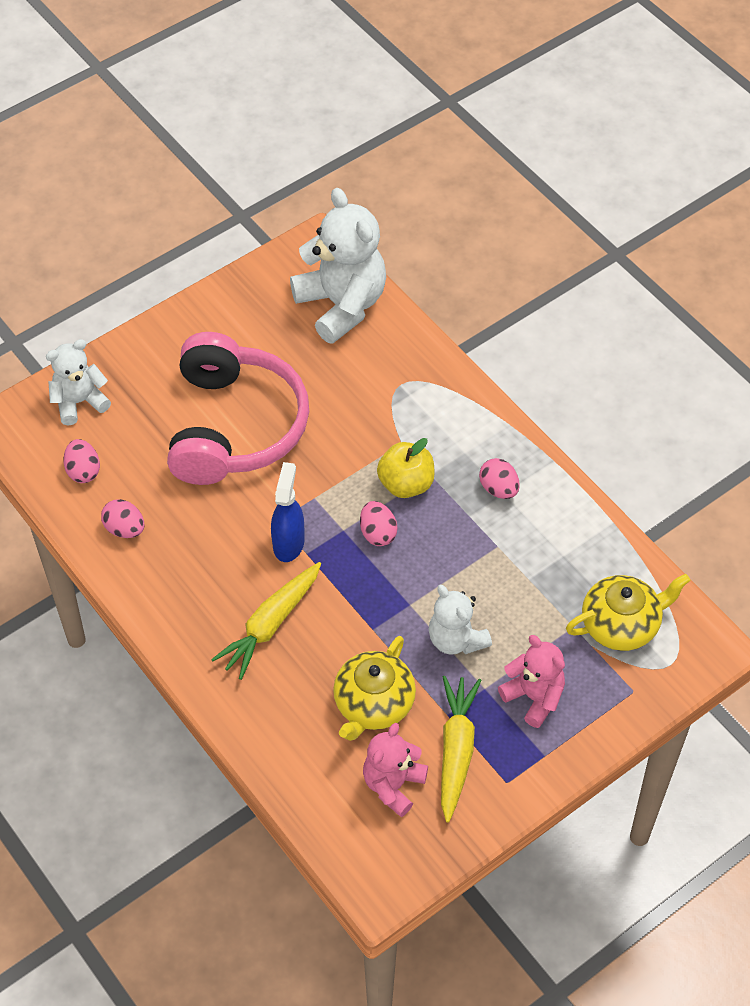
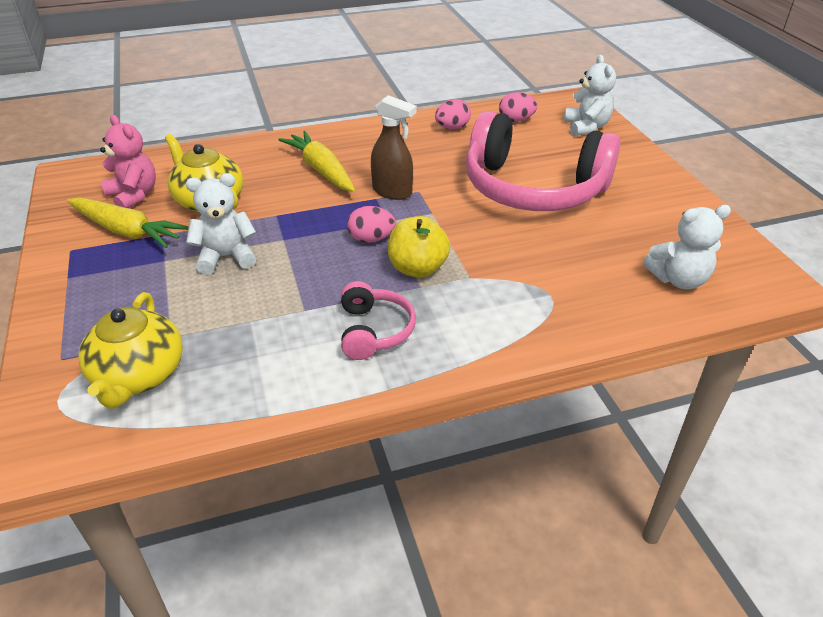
camera: 110 degrees right, 15 degrees down
blue spray bottle [271,462,305,562] -> brown spray bottle [371,95,417,200]
white teddy bear [290,188,386,344] -> white teddy bear [643,205,731,289], size x0.58
pink egg [479,458,520,499] -> pink headphones [341,281,416,360]
pink teddy bear [498,635,565,728] -> none

